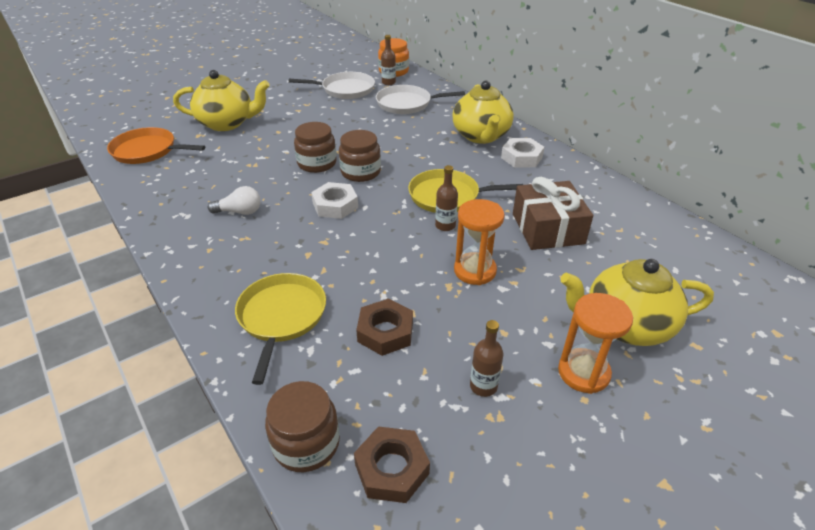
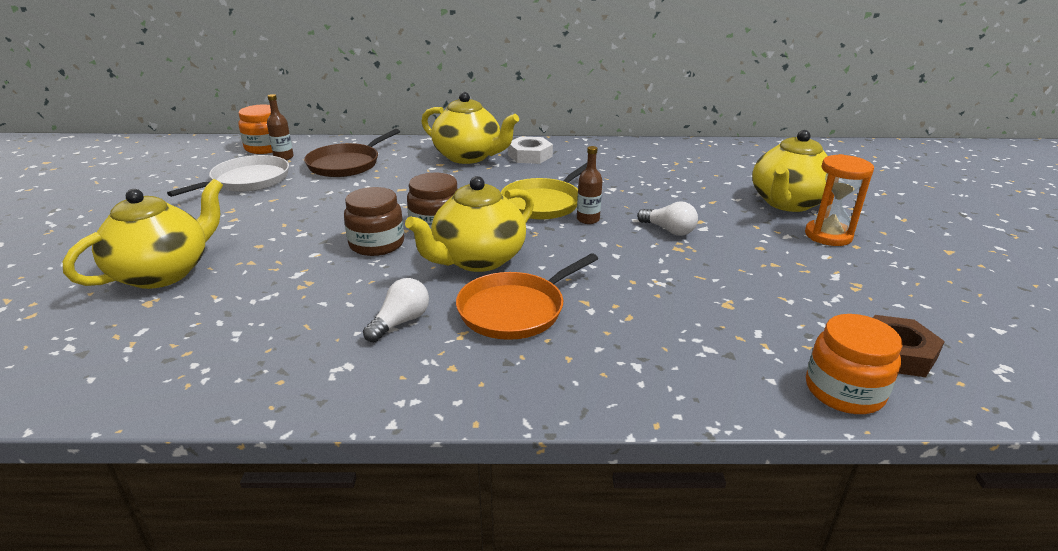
camera: 55 degrees left, 10 degrees down
orange pan [107,127,205,164] -> orange pan moved to [456,253,598,340]
yellow pan [235,273,326,385] -> none
brown jar [265,381,340,472] -> orange jar [806,314,902,414]
white nut [311,182,358,219] -> yellow teapot [405,176,534,272]
brown nut [356,299,413,356] -> none
white pan [376,85,465,114] -> brown pan [304,129,400,177]
orange hourglass [454,199,505,285] -> white light bulb [637,201,698,236]
brown bottle [470,320,503,397] -> none
brown gift [513,177,593,250] -> none

